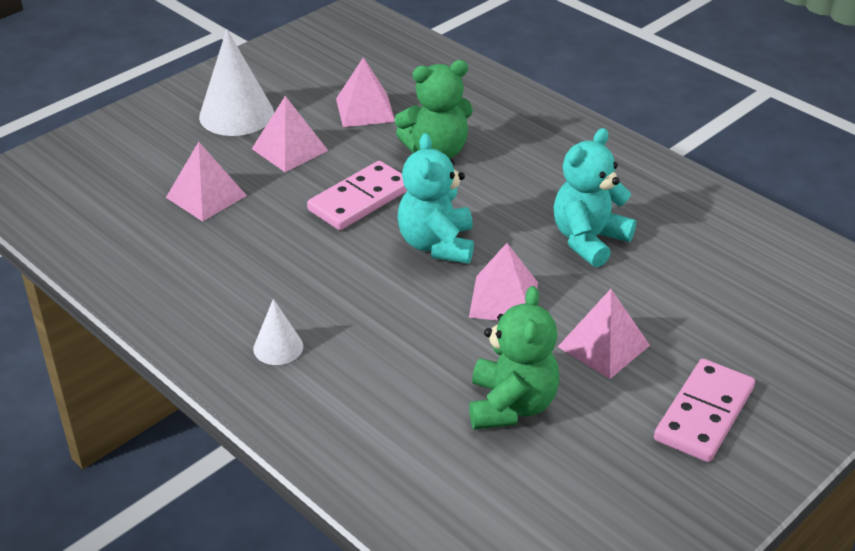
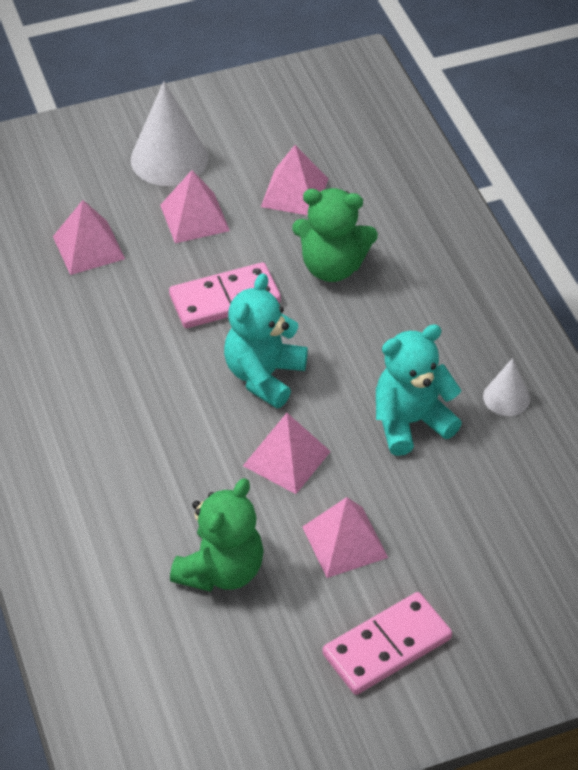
camera: 25 degrees right, 10 degrees up
white cone [253,299,303,365] -> white cone moved to [483,358,530,416]

